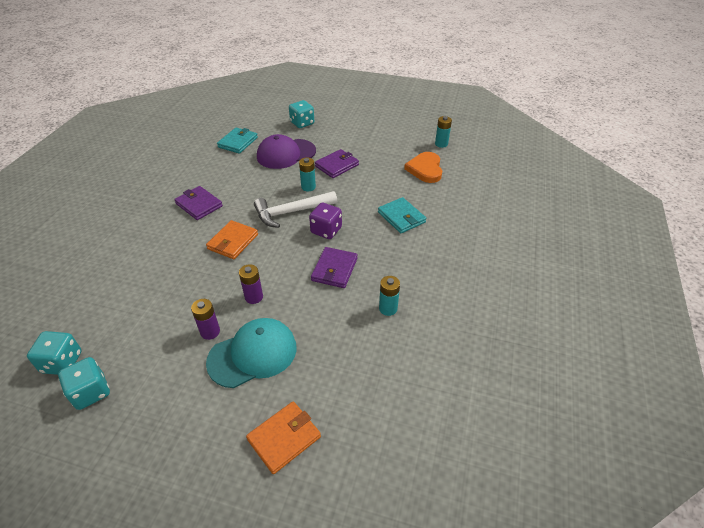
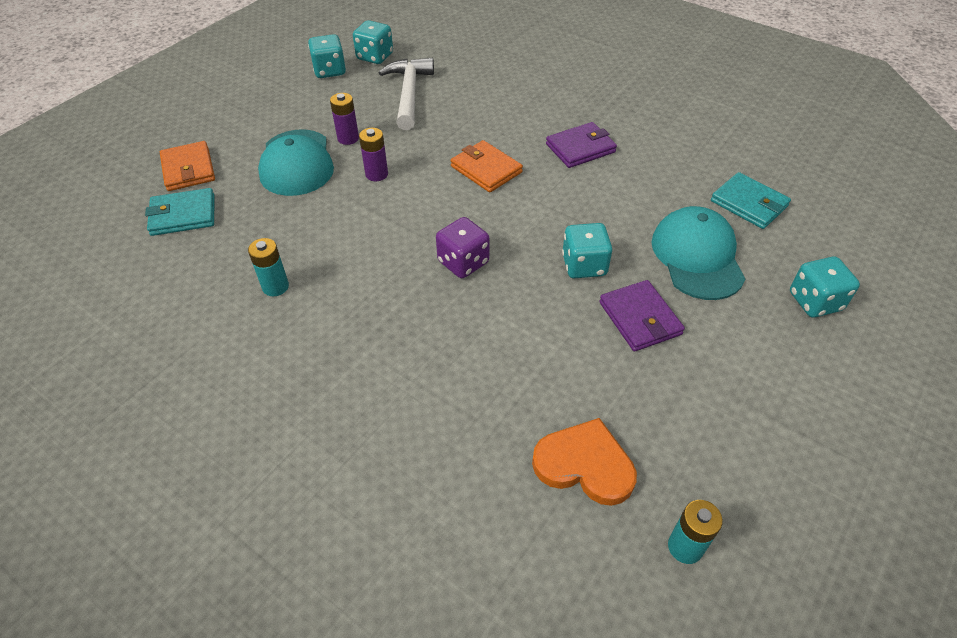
camera: 110 degrees right, 5 degrees up
white hammer [254,191,337,228] -> white hammer moved to [379,58,434,130]
purple cap [257,134,316,169] -> turquoise cap [652,206,745,300]
turquoise battery [299,157,316,191] -> turquoise dice [562,223,612,278]
purple wallet [311,247,358,288] -> none
turquoise wallet [378,197,426,233] -> turquoise wallet moved to [145,188,215,236]

